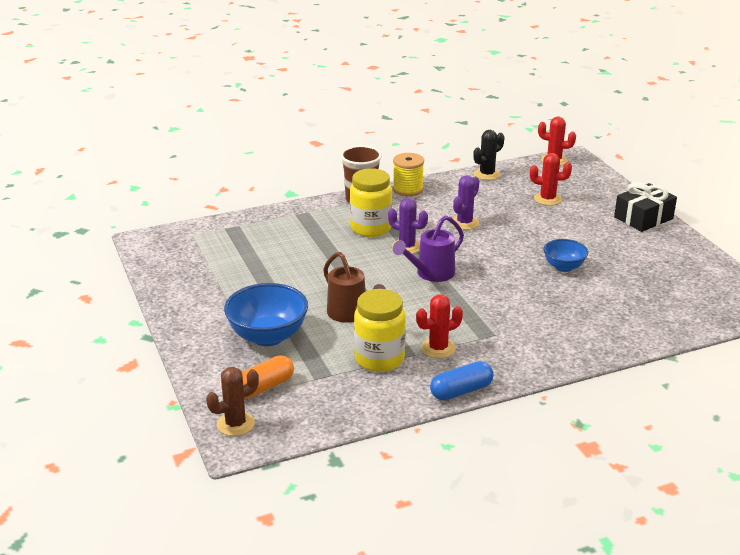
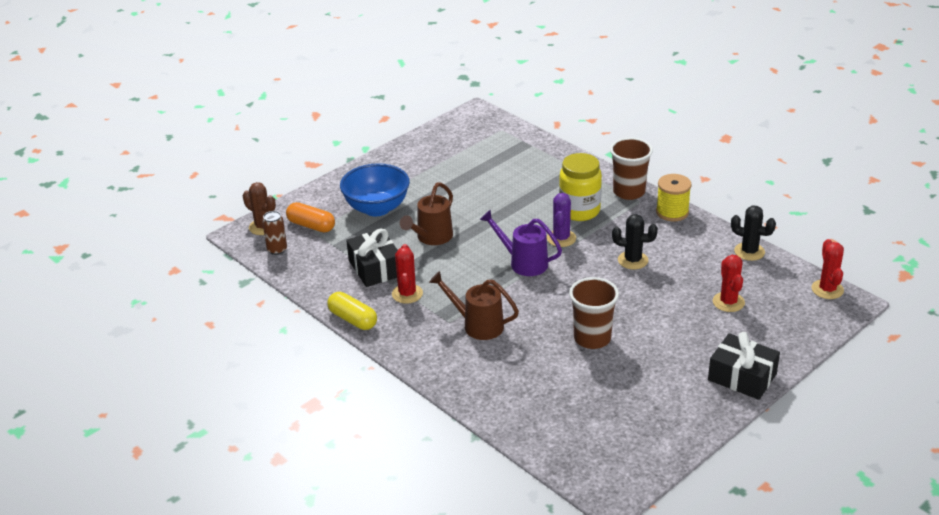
camera: 70 degrees right, 5 degrees up
yellow jar [354,289,406,372] -> black gift [346,228,398,287]
red cactus [416,295,463,358] -> red cactus turned 45 degrees clockwise [392,244,423,304]
blue capsule [430,361,494,401] -> yellow capsule [327,292,377,330]
purple cactus [451,175,479,230] -> black cactus [612,214,658,269]
blue bowl [543,239,588,272] -> brown cup [569,277,619,349]
none -> brown can [262,211,287,255]
none -> brown watering can [429,271,519,340]

